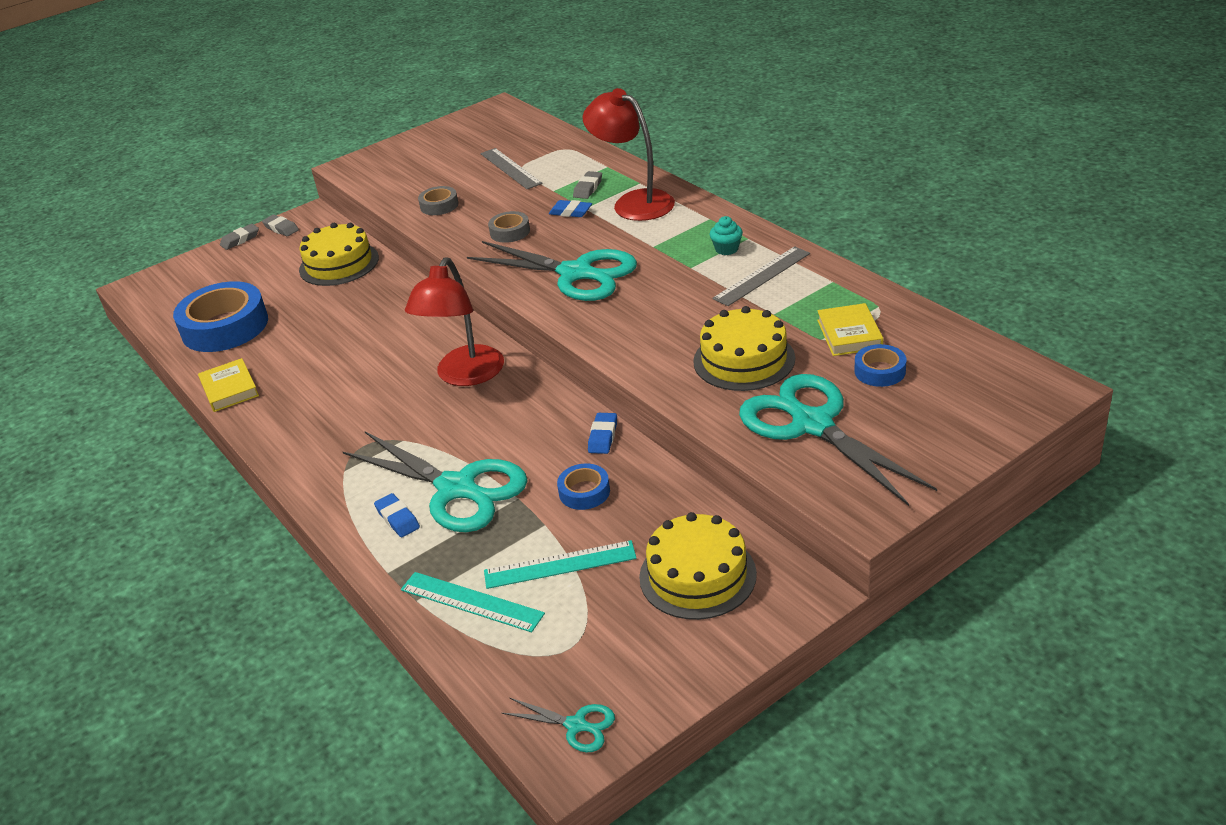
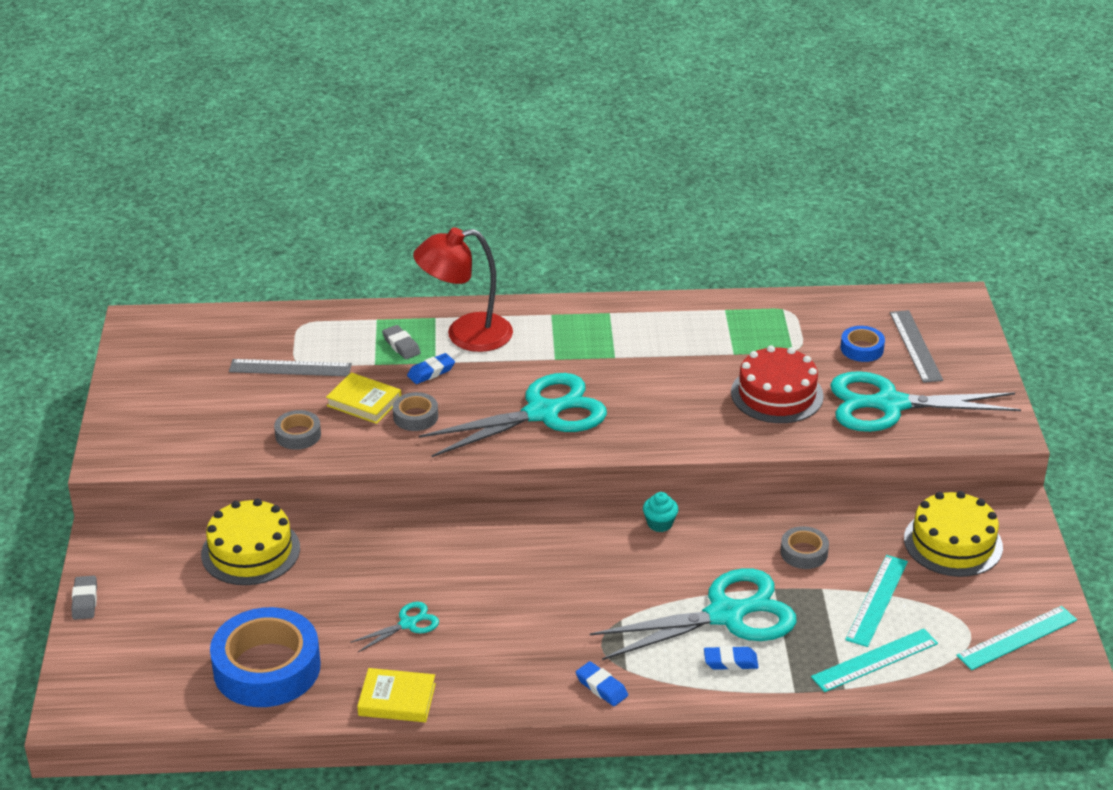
camera: 60 degrees left, 0 degrees up
grey eraser [262,215,299,236] -> none
red lamp [405,257,504,386] -> none
turquoise scissors [502,698,615,752] -> turquoise scissors moved to [350,602,439,652]
blue tape [557,464,610,510] -> grey tape [780,526,829,569]
blue eraser [588,413,617,454] -> blue eraser moved to [576,661,628,706]
yellow cake [693,306,795,391] -> red cake [731,345,824,423]
turquoise cupcake [710,216,743,255] -> turquoise cupcake moved to [643,492,679,532]
grey ruler [712,246,810,306] -> grey ruler moved to [890,310,943,383]
yellow book [817,303,883,356] -> yellow book moved to [326,372,401,424]
none -> turquoise ruler [956,606,1077,670]

